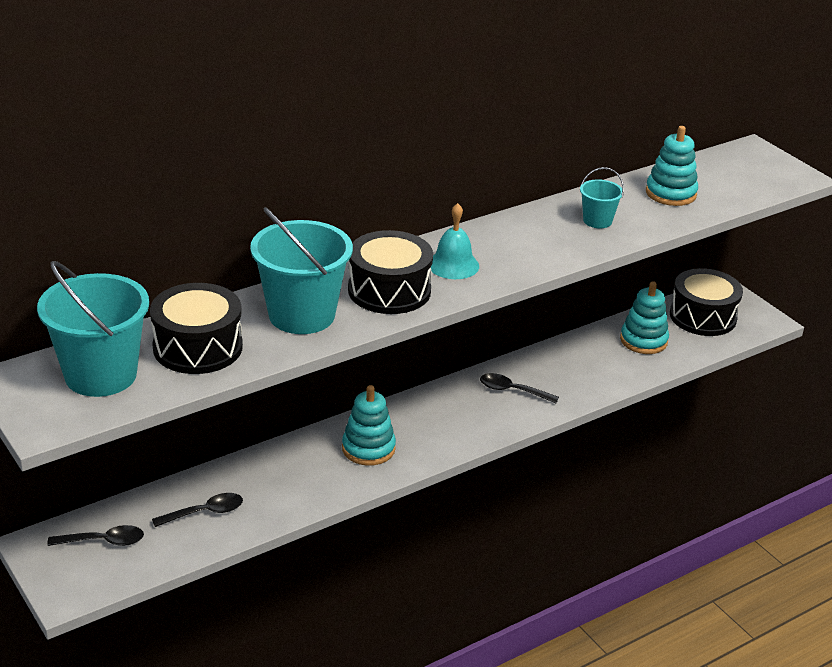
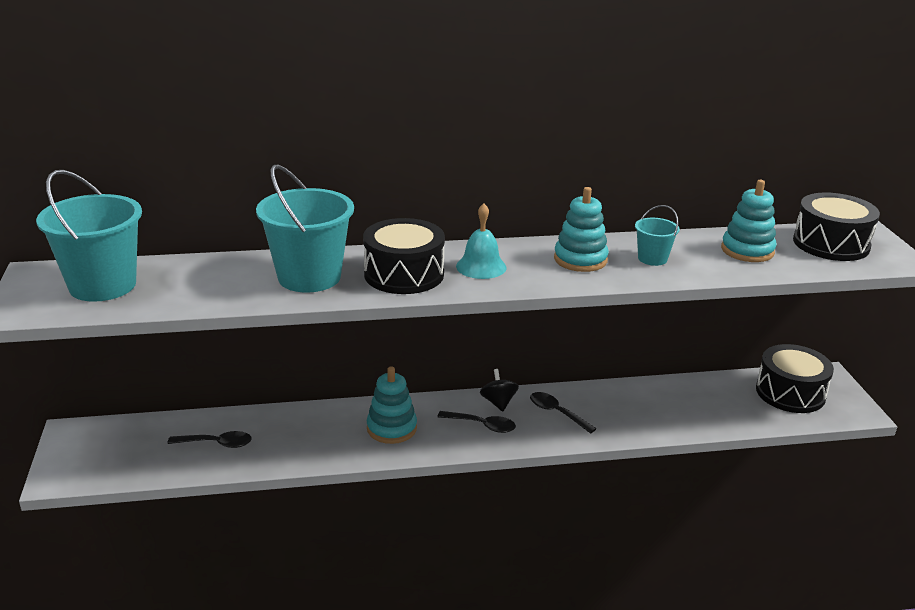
camera: 25 degrees right, 5 degrees down
black spoon [47,525,144,546] -> black spoon moved to [437,411,516,433]
black drum [150,283,243,374] -> black drum moved to [793,193,880,261]
turquoise stacking toy [620,281,669,354] -> turquoise stacking toy moved to [554,187,609,272]
none -> black spinning top [480,369,519,412]

